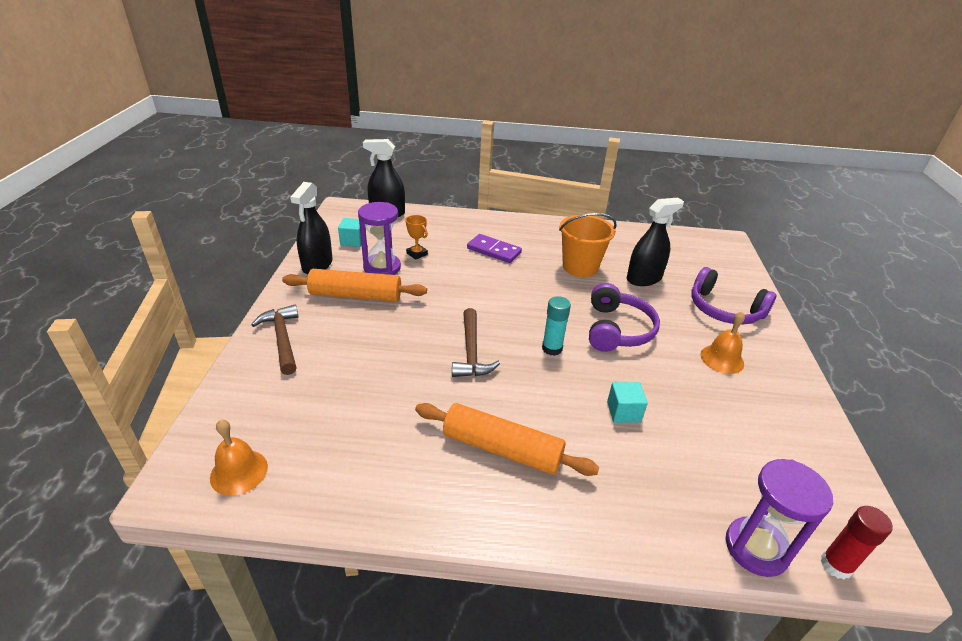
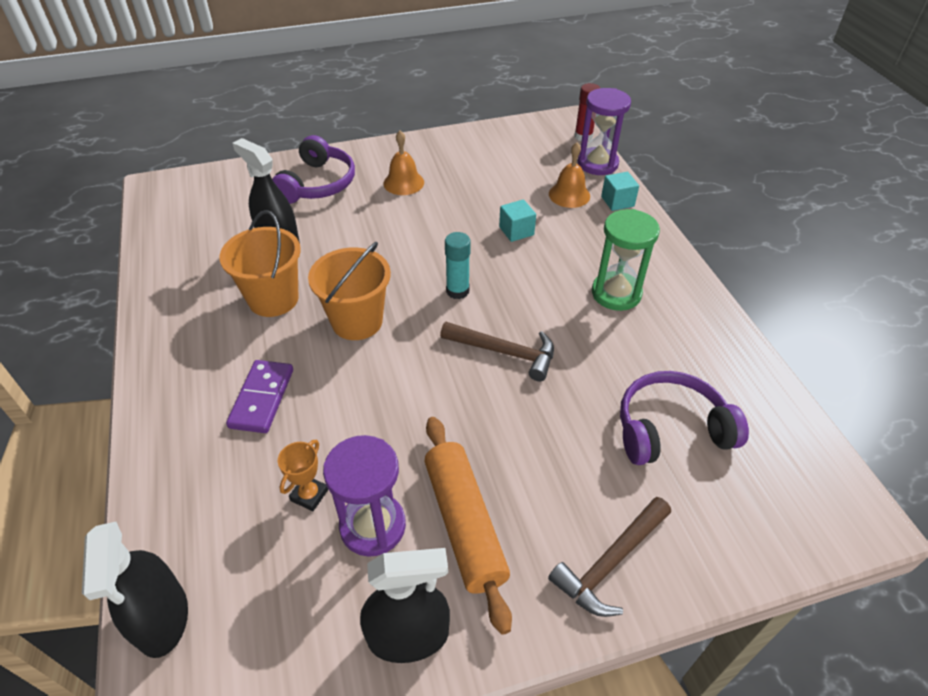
camera: 110 degrees left, 10 degrees up
orange bell [210,419,268,496] -> orange bell moved to [549,142,590,208]
turquoise cube [338,218,361,247] -> turquoise cube moved to [601,172,639,211]
orange rolling pin [415,403,599,476] -> green hourglass [592,209,660,311]
brown hammer [452,308,500,377] -> brown hammer turned 45 degrees clockwise [440,322,554,381]
purple headphones [589,283,660,352] -> purple headphones moved to [620,371,749,465]
none -> orange bucket [308,242,391,340]

